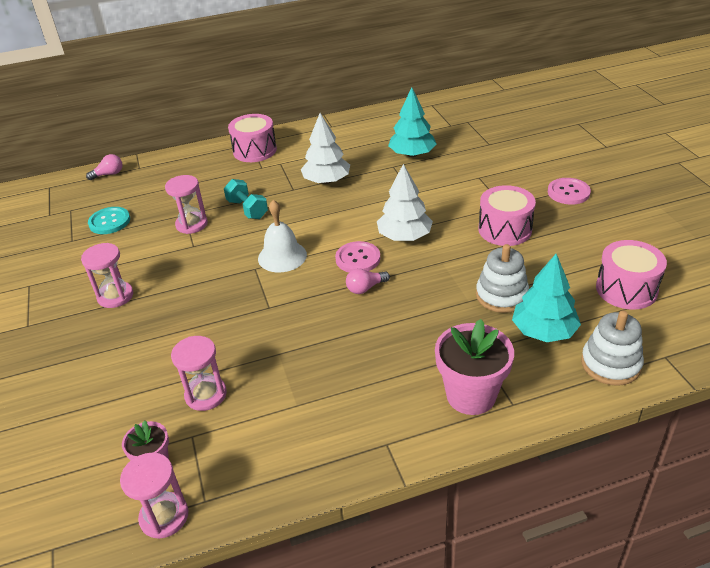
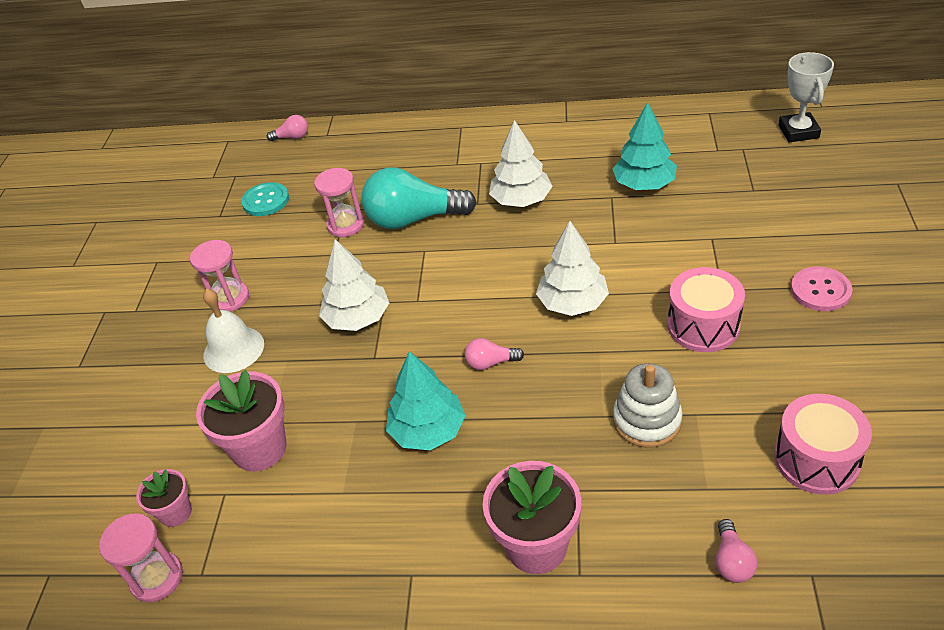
camera: 25 degrees right, 5 degrees up
pink hourglass [171,336,227,411] -> pink flower pot [196,370,286,472]
turquoise dumbbell [224,179,268,219] -> turquoise light bulb [361,167,477,229]
pink drum [228,114,277,162] -> none
white bell [258,200,307,272] -> white bell moved to [203,289,264,373]
pink button [335,241,380,272] -> none
turquoise tree [512,254,581,342] -> turquoise tree moved to [386,351,466,450]
white stacking toy [581,310,644,386] -> pink light bulb [716,519,757,583]
none -> white tree [319,239,389,331]
none -> white trophy [778,52,834,143]

